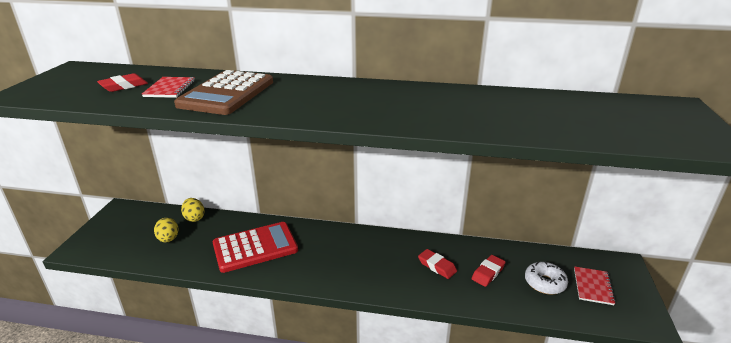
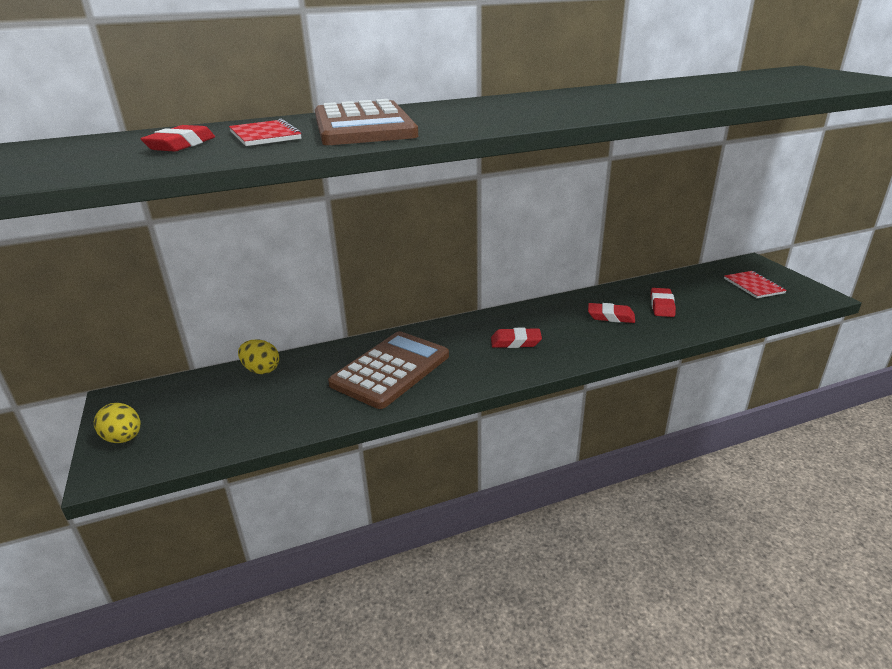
camera: 30 degrees left, 0 degrees up
yellow egg [154,218,178,243] -> yellow egg moved to [94,403,141,443]
red calculator [213,222,298,273] -> brown calculator [328,331,449,409]
white donut [525,261,568,294] -> none
none -> red eraser [491,328,542,348]

